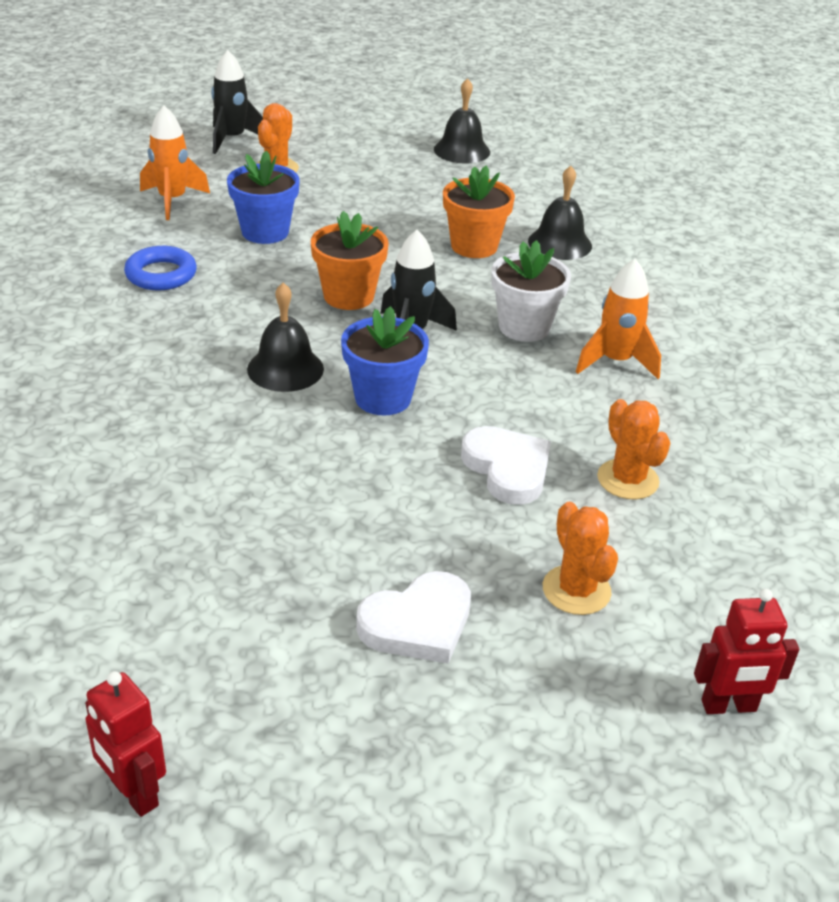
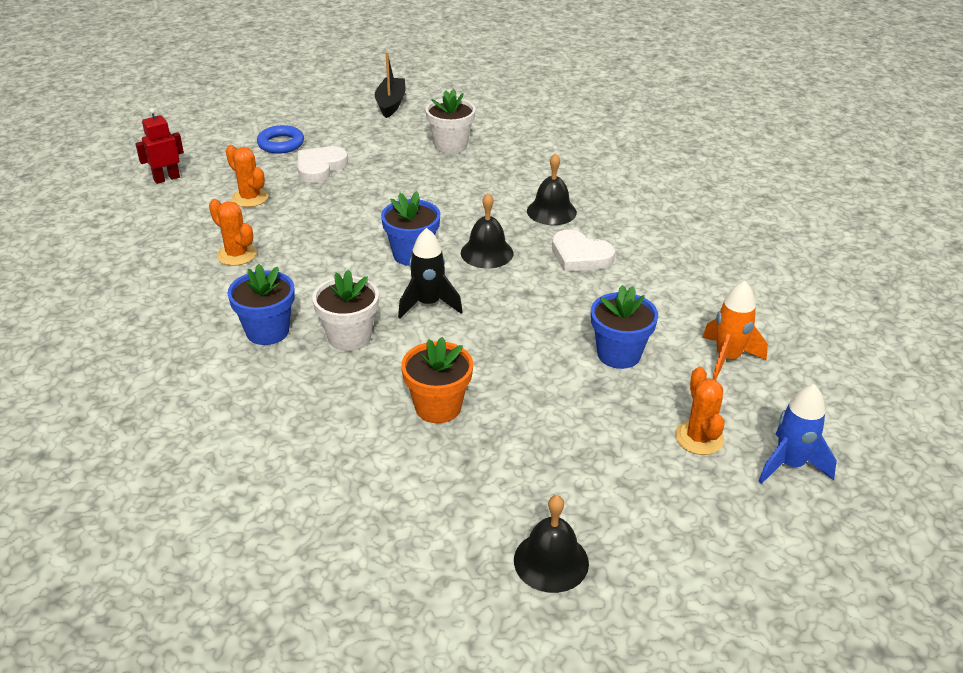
camera: 155 degrees right, 0 degrees up
red robot [85,671,166,817] -> black boat [375,52,406,118]
blue ring [124,246,197,290] -> blue ring moved to [257,125,304,154]
black rocket [211,50,263,154] -> blue rocket [758,384,837,484]
orange flower pot [311,211,389,310] -> none
white heart [461,426,551,505] -> white heart moved to [552,230,615,272]
black bell [528,166,592,260] -> black bell moved to [527,153,577,225]
orange rocket [576,259,661,379] -> blue flower pot [227,264,295,345]
none -> white flower pot [425,89,476,154]

